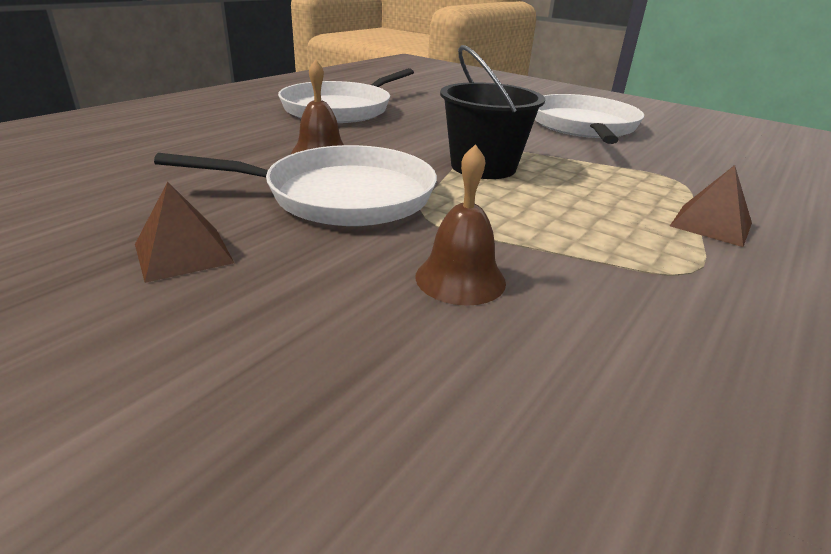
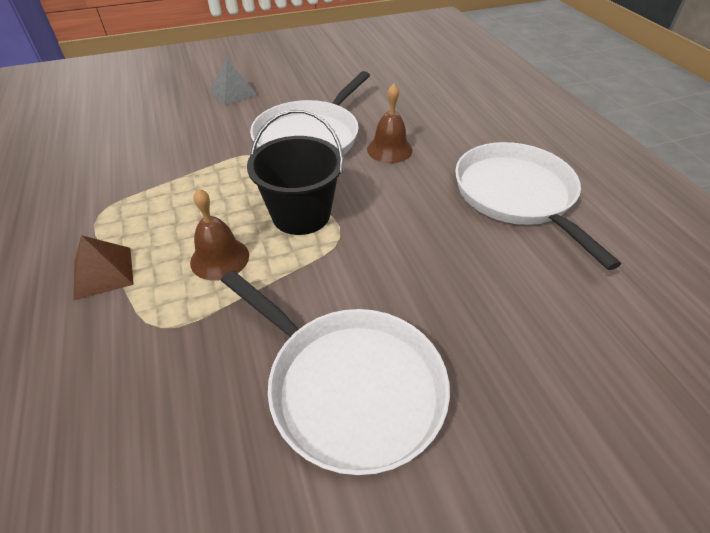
camera: 125 degrees right, 15 degrees up
brown pyramid [135,182,234,283] -> none
brown bell [415,144,506,306] -> brown bell moved to [190,188,249,281]
none -> grey pyramid [210,59,257,105]

